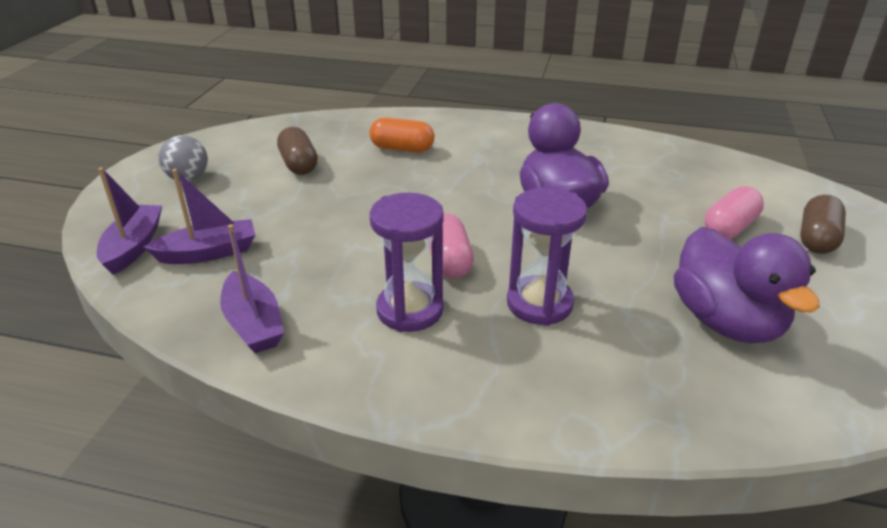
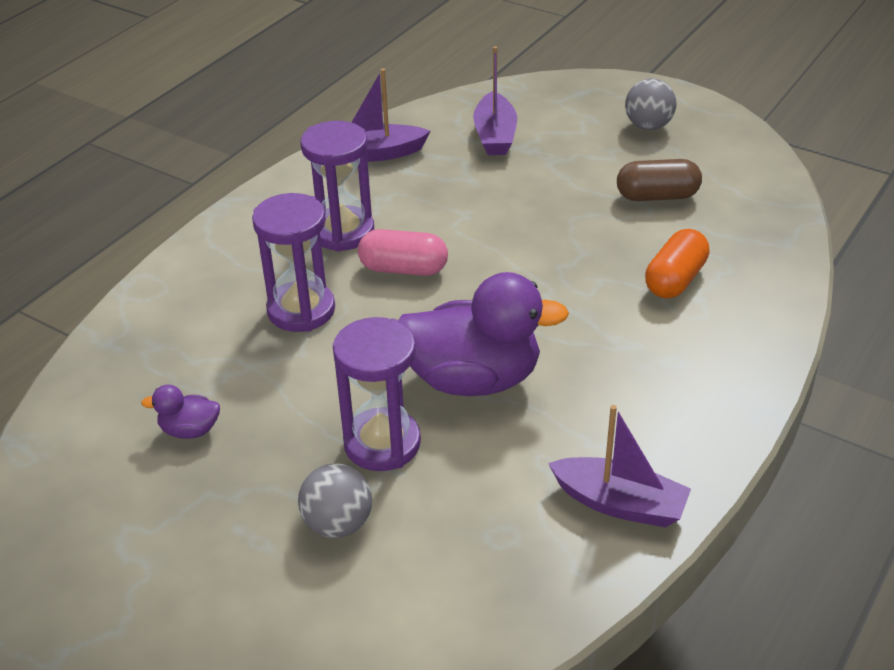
camera: 110 degrees right, 5 degrees up
purple boat [96,167,162,275] -> purple boat moved to [548,405,691,527]
purple duck [674,227,820,344] -> purple duck [141,385,220,439], size x0.44
pink capsule [704,186,764,239] -> grey ball [298,463,372,538]
brown capsule [800,195,846,254] -> none
none -> purple hourglass [333,317,421,471]

